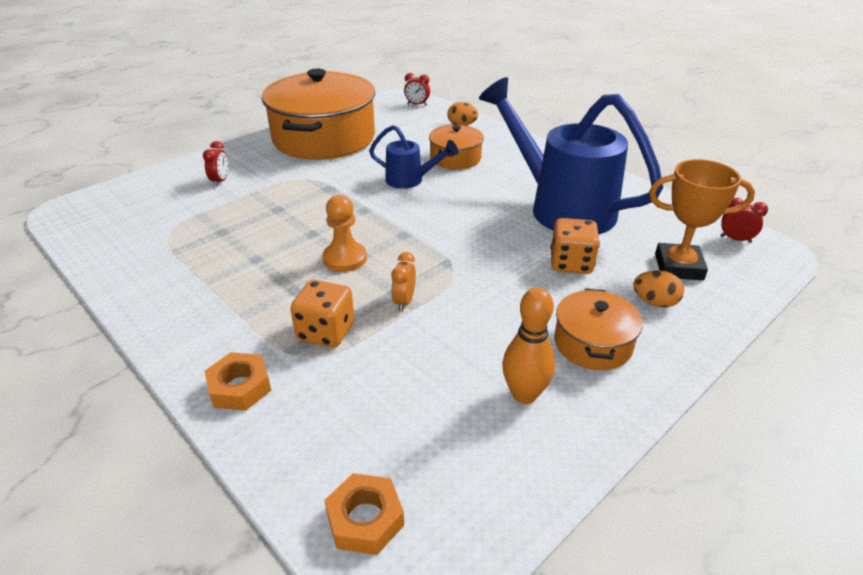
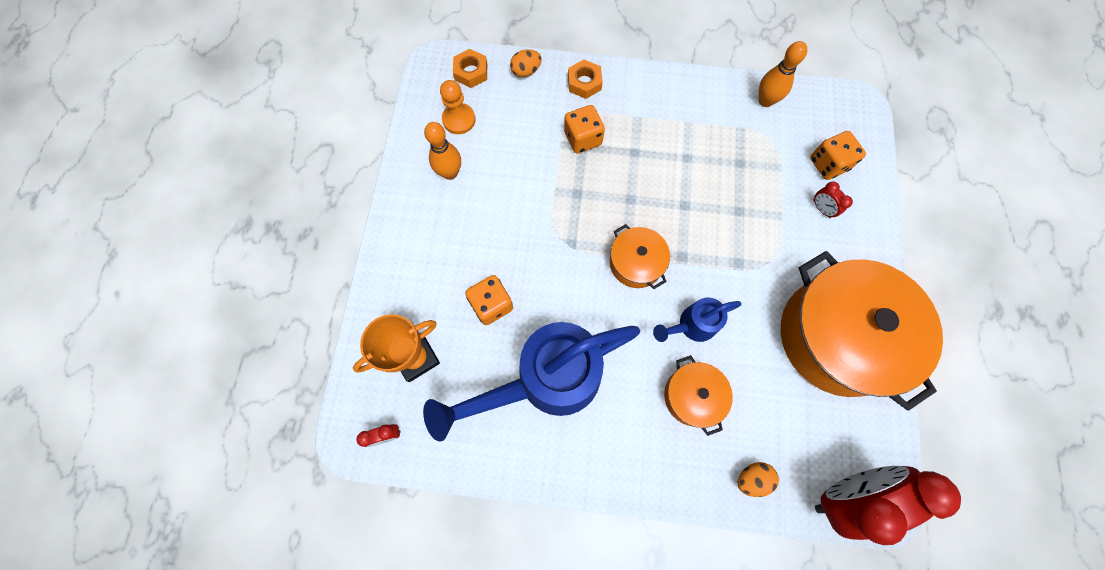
camera: 140 degrees right, 35 degrees up
orange pawn [322,195,367,272] -> orange pawn moved to [440,80,476,134]
orange clock [391,252,416,311] -> none
red clock [404,73,430,106] -> red clock [815,466,961,545], size x2.50
blue watering can [479,77,663,234] -> blue watering can turned 150 degrees clockwise [423,322,640,442]
orange pot [554,288,643,370] -> orange pot moved to [610,224,670,289]
orange egg [633,270,684,308] -> orange egg moved to [510,50,542,77]
none -> orange bowling pin [759,41,807,107]
none -> orange dice [810,131,866,180]

